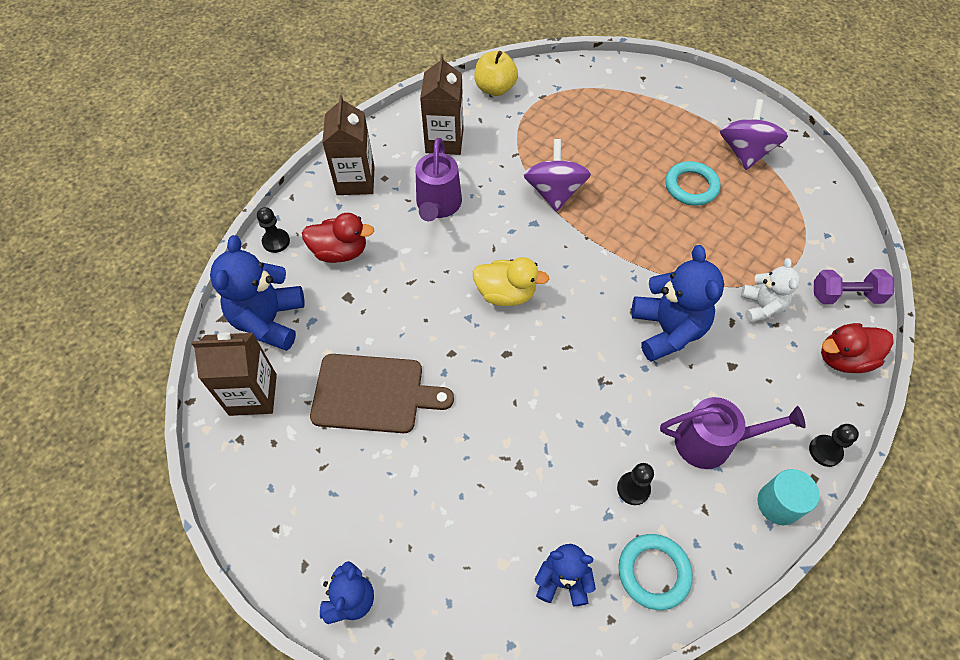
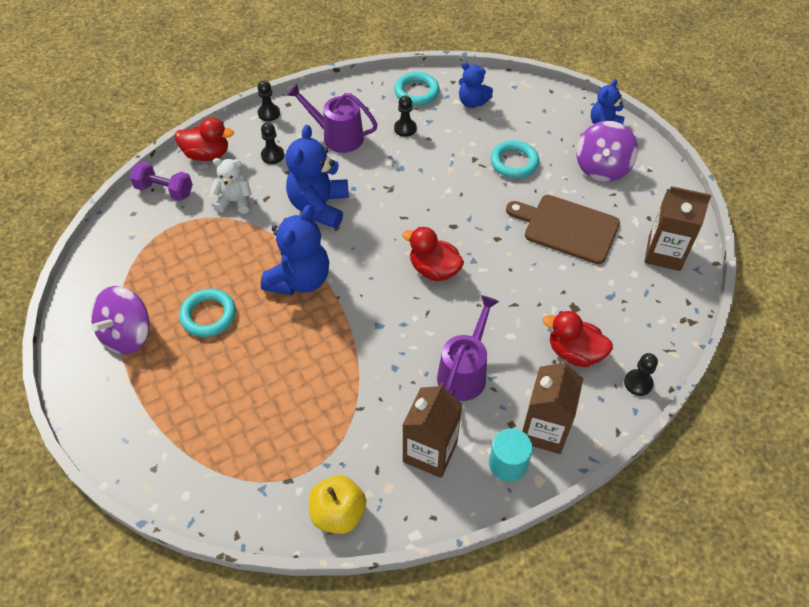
camera: 160 degrees left, 5 degrees down
blue teddy bear [210,235,305,351] -> blue teddy bear moved to [261,205,329,295]
yellow duck [473,257,549,306] -> red duck [402,227,464,281]
purple spinning top [523,139,591,212] -> purple spinning top moved to [576,121,638,182]
white teddy bear [741,258,800,322] -> white teddy bear turned 75 degrees clockwise [210,158,252,214]
turquoise cylinder [757,469,820,525] -> turquoise cylinder moved to [489,428,533,482]
none -> black pawn [261,122,284,164]
none -> turquoise ring [490,140,539,178]

